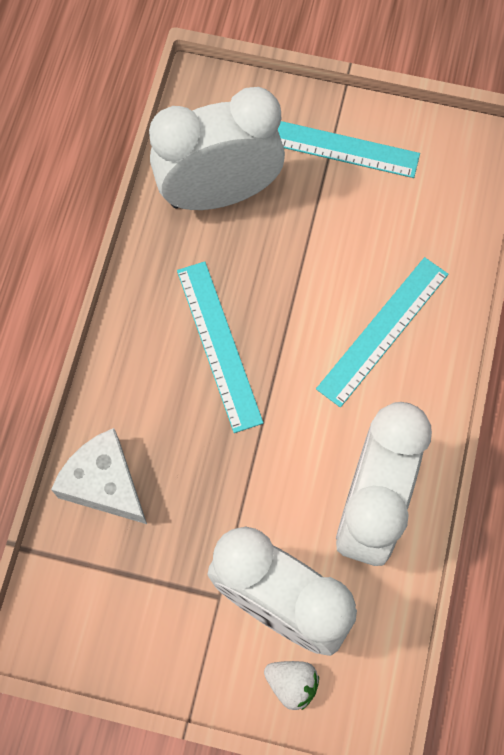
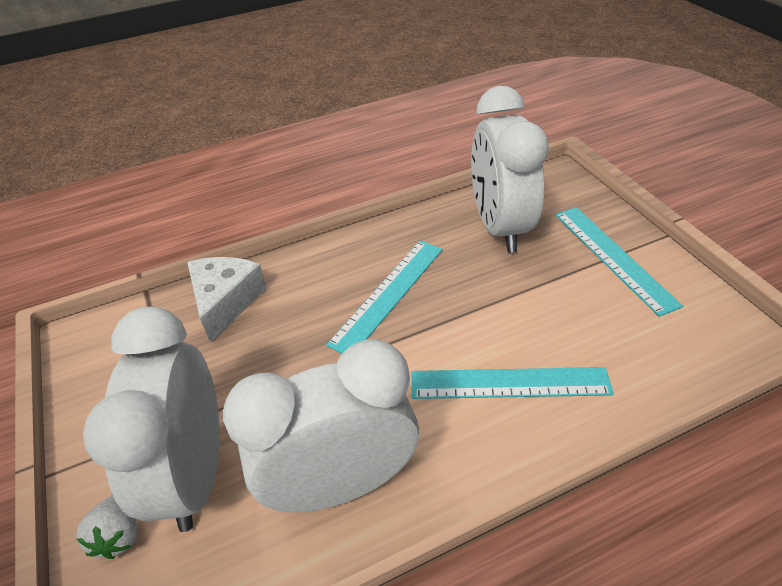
camera: 55 degrees right, 25 degrees down
white clock [149,87,285,210] -> white clock turned 135 degrees counterclockwise [471,86,549,253]

